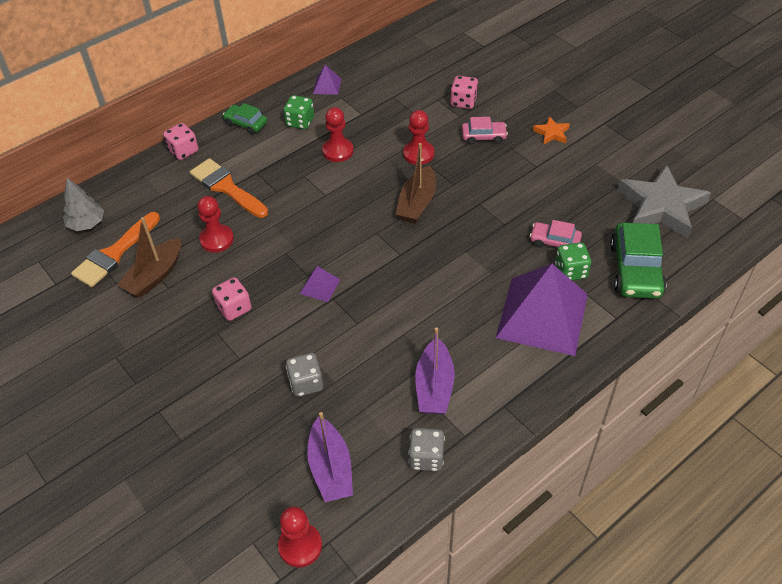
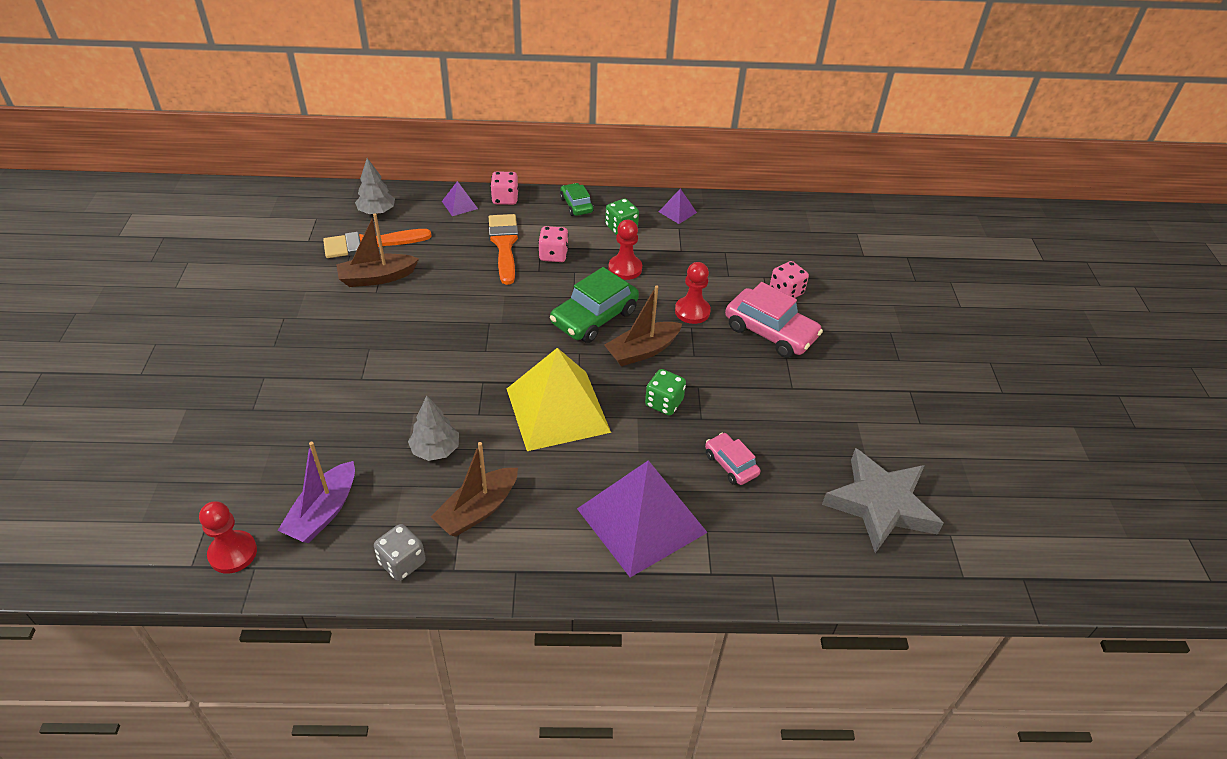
camera: 35 degrees right, 5 degrees down
red pawn [197,196,234,253] -> none
pink dice [212,277,252,321] -> pink dice moved to [538,226,569,262]
grey dice [286,353,323,397] -> none
purple pyramid [300,266,340,302] -> purple pyramid moved to [442,181,478,216]
purple boat [415,327,455,414] -> brown boat [431,442,518,537]
pink car [462,117,508,145] -> pink car [725,282,823,358], size x1.77
orange star [533,116,570,145] -> none
green dice [555,242,591,280] -> green dice moved to [645,369,686,416]
green car [610,223,667,299] -> green car moved to [550,267,639,343]
none -> grey tree [408,396,459,461]
none -> yellow pyramid [507,348,611,451]

